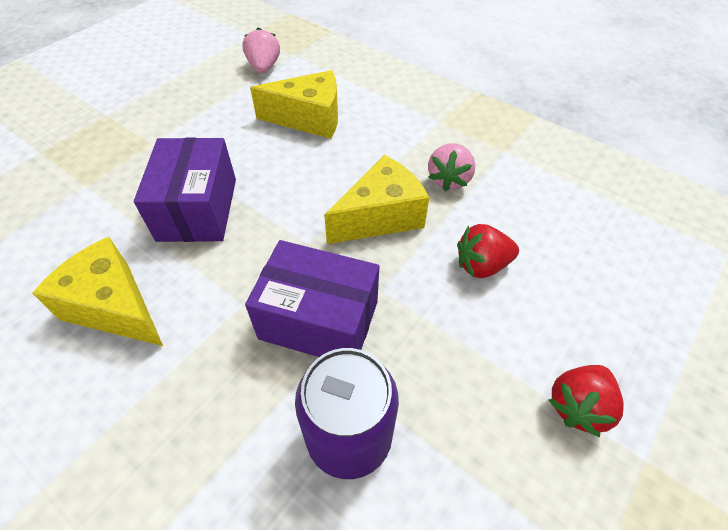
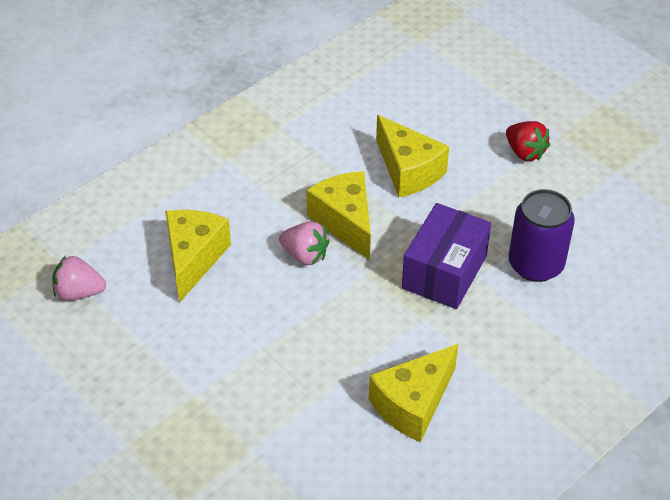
camera: 80 degrees left, 5 degrees down
purple box [134,137,236,242] -> none
pink strawberry [428,143,476,191] -> pink strawberry moved to [279,221,329,265]
red strawberry [457,224,519,278] -> yellow cheese [376,115,449,197]

